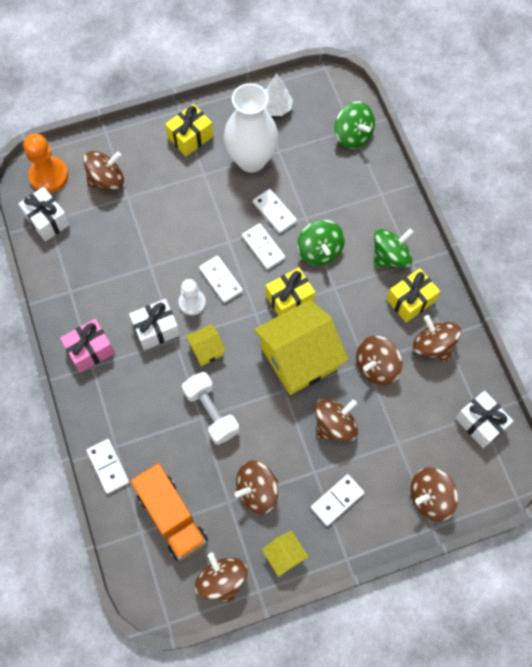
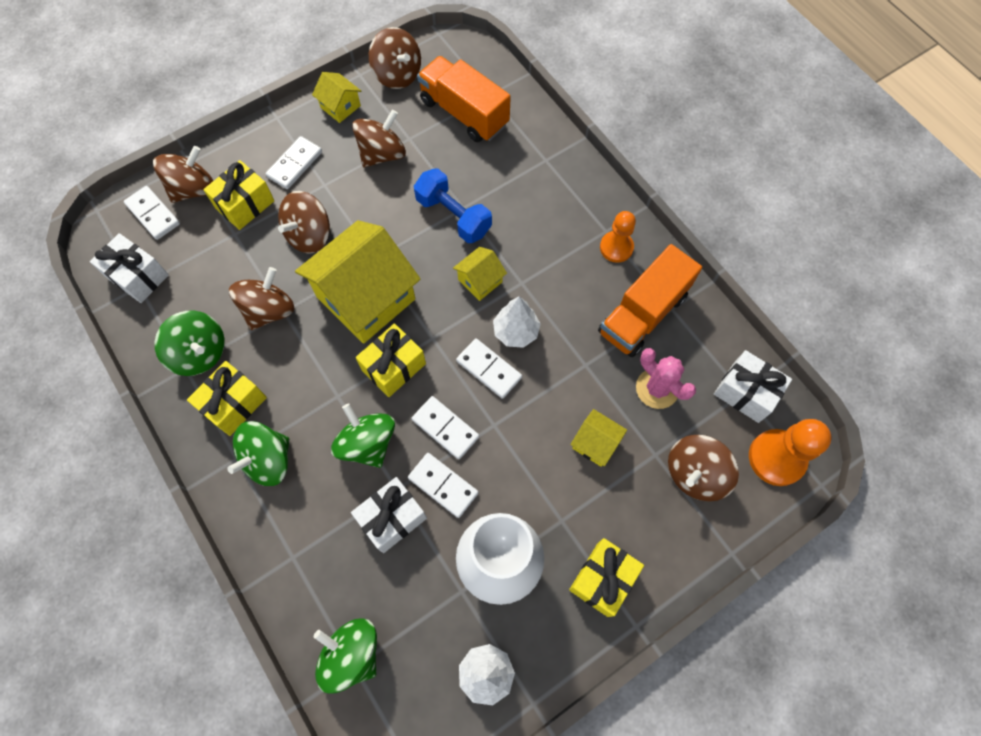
camera: 165 degrees right, 0 degrees up
pink gift [60,319,115,373] -> orange pawn [600,211,636,263]
white domino [86,439,129,494] -> white domino moved to [124,186,180,240]
white gift [129,299,180,350] -> white gift moved to [351,477,427,553]
white pawn [179,279,206,315] -> white tree [493,296,541,348]
white dumbbell [182,372,239,445] -> blue dumbbell [414,168,492,243]
brown spinning top [413,315,461,362] -> green spinning top [155,311,225,376]
none -> yellow gift [203,160,275,230]
none -> yellow house [570,409,627,467]
none -> orange truck [598,244,702,357]
none -> pink cactus [636,348,696,409]

